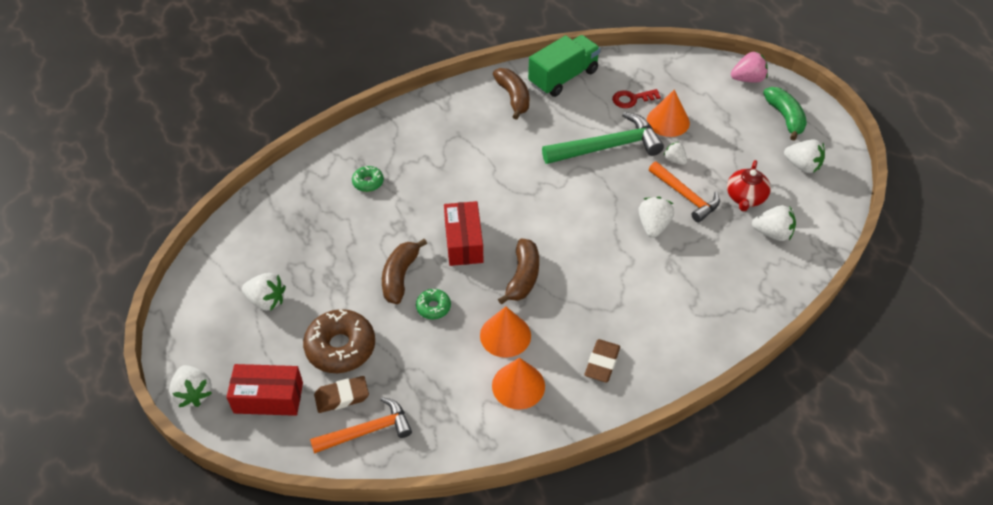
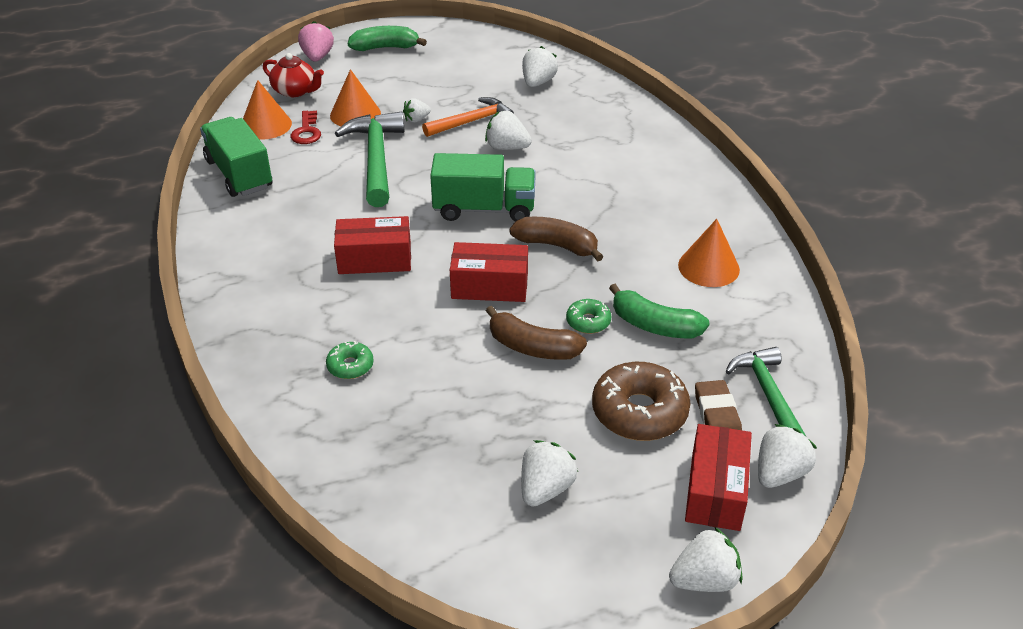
camera: 80 degrees left, 10 degrees down
orange hammer [310,397,412,454] -> green hammer [726,347,806,436]
orange cone [480,307,531,358] -> orange cone moved to [243,80,292,140]
brown banana [493,68,529,120] -> none
brown eraser [585,339,620,383] -> none
red teapot [727,160,771,211] -> red teapot moved to [263,53,324,97]
white strawberry [784,139,825,173] -> white strawberry moved to [758,424,817,488]
none -> red box [334,216,411,274]
none -> green truck [430,153,536,221]
none -> green banana [609,284,710,338]

